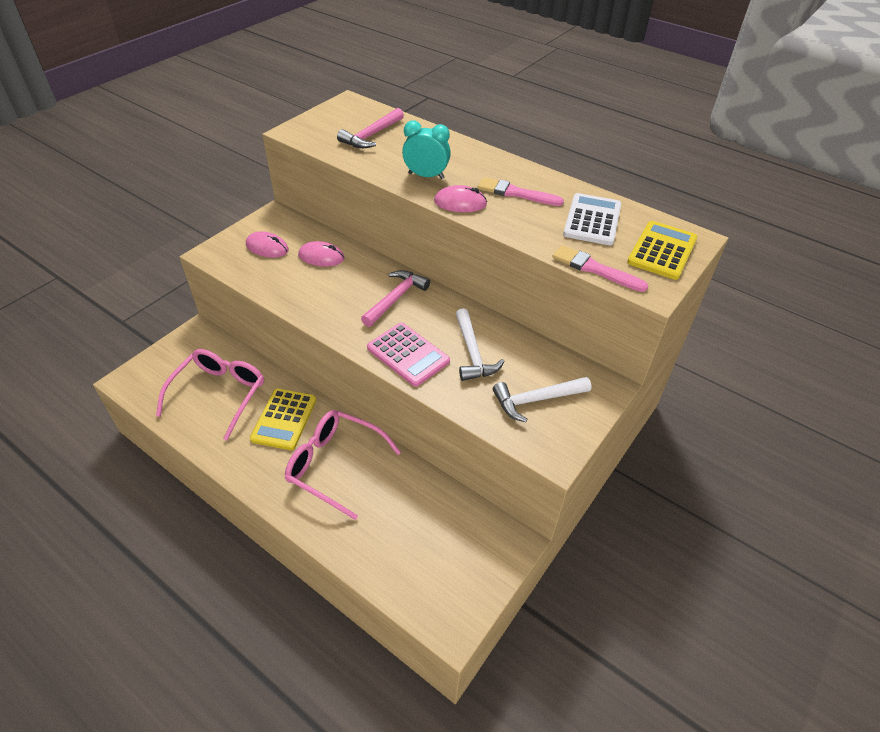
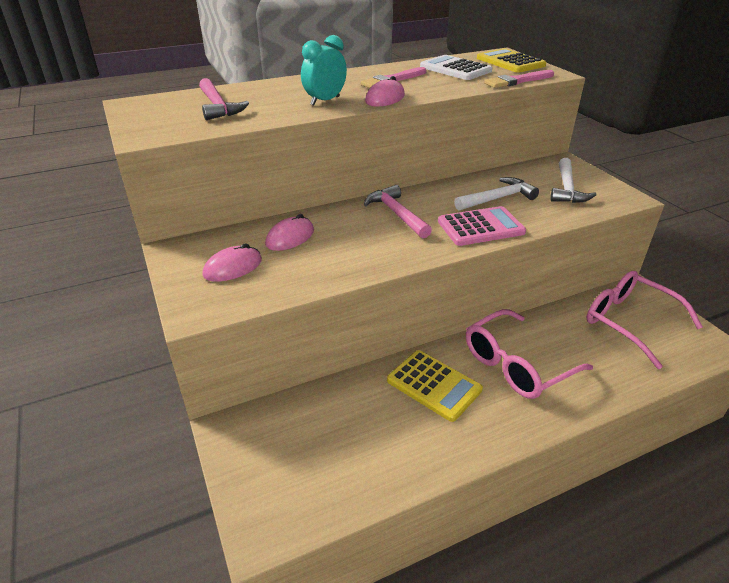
camera: 60 degrees left, 10 degrees down
pink glasses [156,349,264,441] -> pink glasses moved to [586,271,703,369]
white hammer [456,308,505,381] -> white hammer turned 45 degrees counterclockwise [454,177,539,211]

